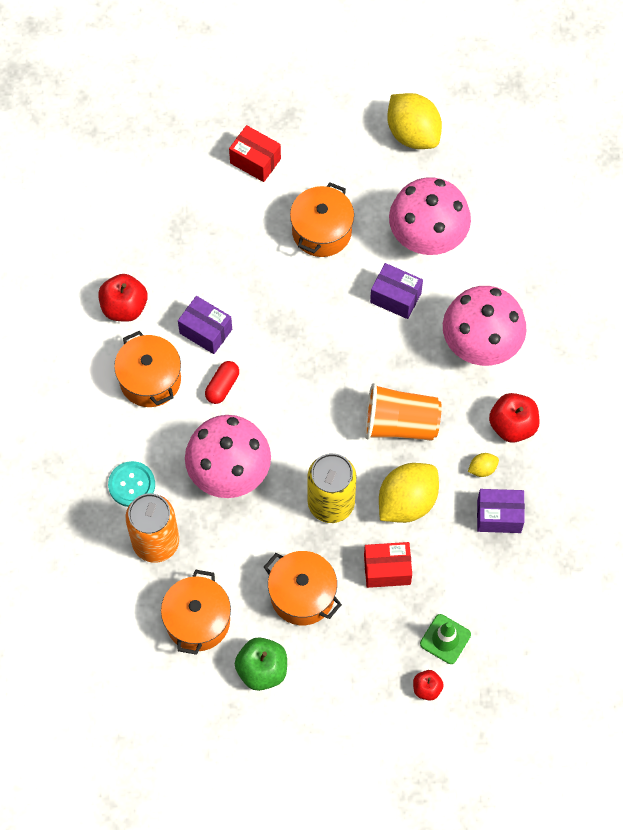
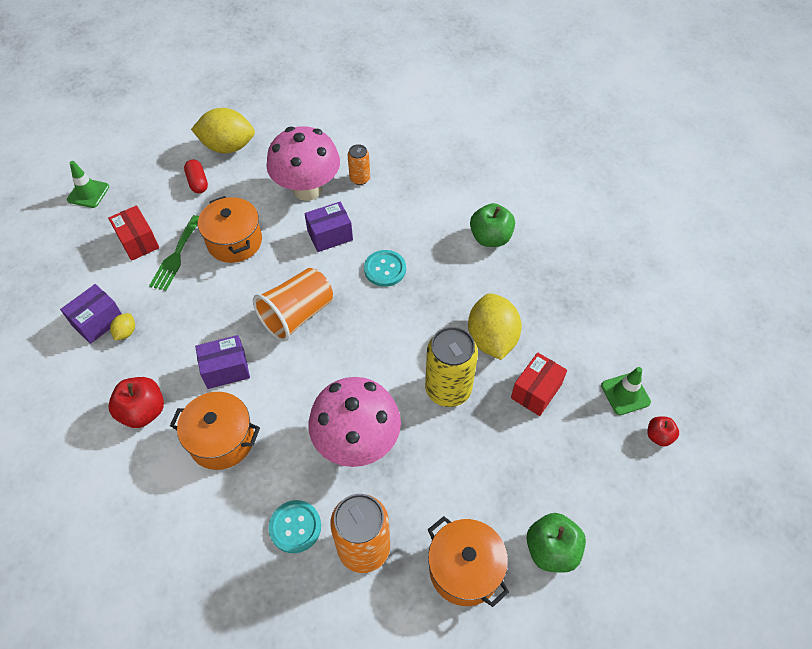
camera: 50 degrees left, 10 degrees down
red capsule [205,361,239,404] -> red capsule moved to [184,159,208,193]
red box [229,125,281,182] -> red box turned 75 degrees clockwise [108,205,159,261]
orange pot [264,551,342,625] -> none
orange cup [365,383,442,441] -> orange cup moved to [253,268,333,342]
pink mushroom [443,286,526,366] -> none
yellow lemon [468,453,499,477] -> yellow lemon moved to [110,313,135,341]
purple box [477,489,525,533] -> purple box moved to [60,284,122,344]
red apple [489,393,539,443] -> green apple [470,203,515,247]
none -> green traffic cone [67,161,109,208]
none -> green fork [149,215,199,291]
none -> orange can [348,144,370,185]
none -> turquoise button [364,250,406,287]

